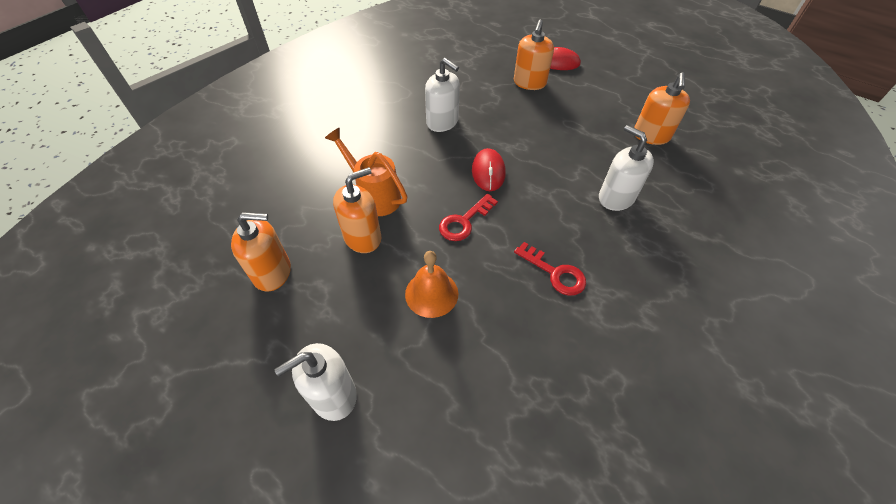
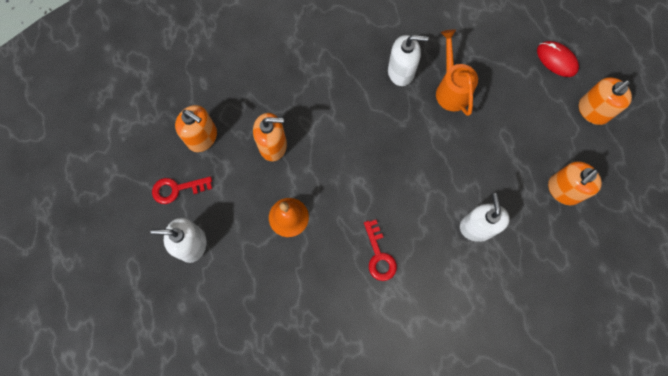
camera: 35 degrees right, 20 degrees up
orange watering can [325,128,407,216] -> orange watering can moved to [436,29,478,116]
white soap dispenser [425,58,460,132] -> white soap dispenser turned 75 degrees counterclockwise [388,35,429,86]
red key [439,194,498,241] -> red key moved to [152,177,212,204]
red mouse [472,148,506,191] -> none
orange soap dispenser [514,20,554,90] -> orange soap dispenser moved to [579,77,632,125]

